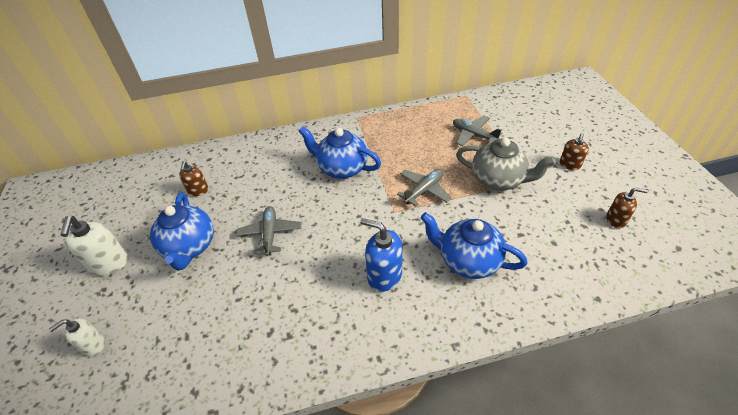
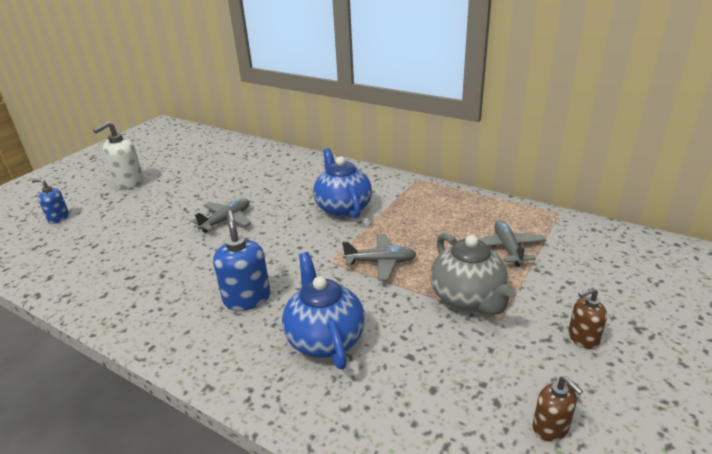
camera: 45 degrees right, 15 degrees down
white soap dispenser [49,318,105,357] -> blue soap dispenser [31,178,69,224]
blue teapot [150,193,214,271] -> none
brown soap dispenser [179,161,208,196] -> none

